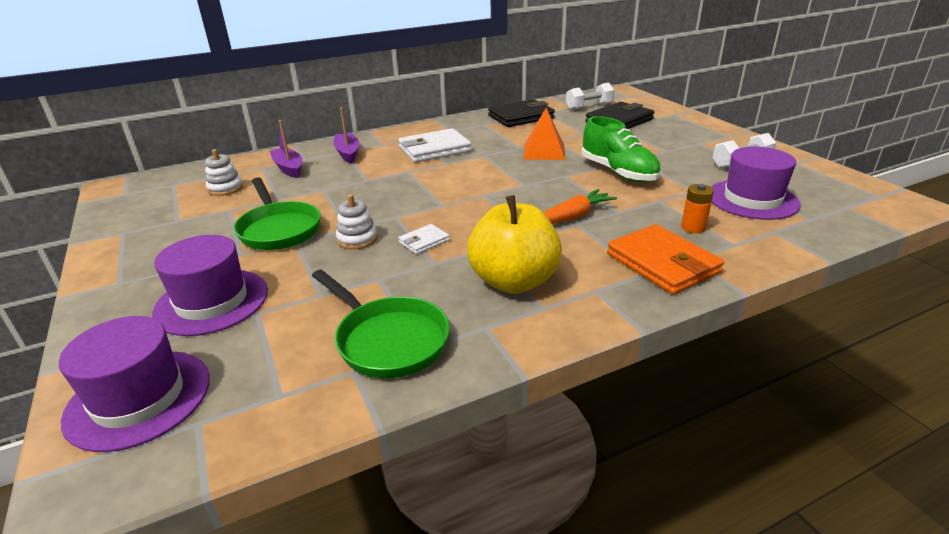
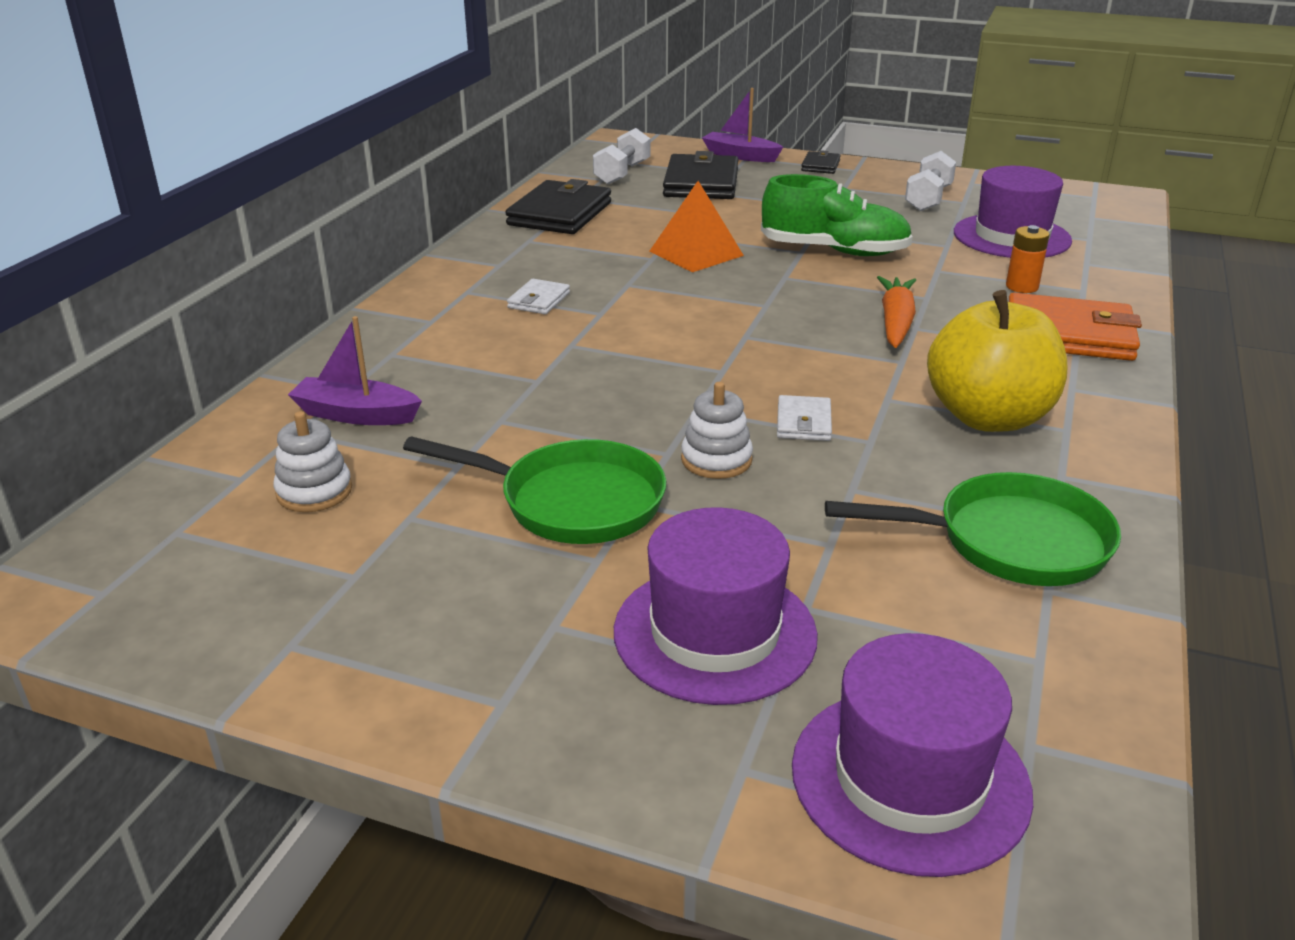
camera: 45 degrees left, 0 degrees up
purple boat [333,107,360,163] -> purple boat moved to [702,88,783,162]
white wallet [399,128,472,163] -> white wallet [507,279,570,314], size x0.50
none -> black wallet [801,150,841,174]

